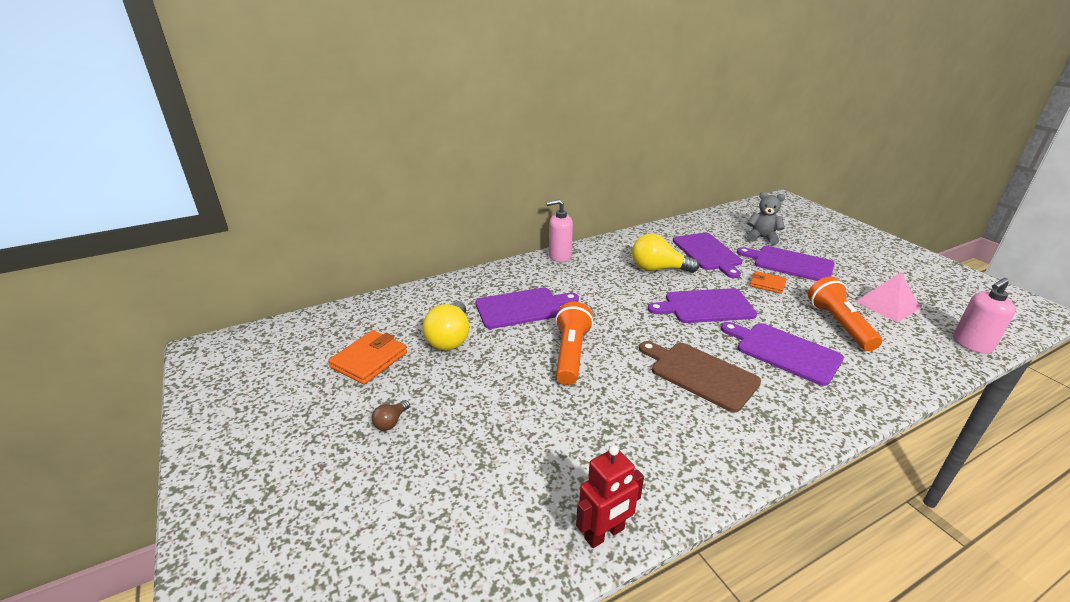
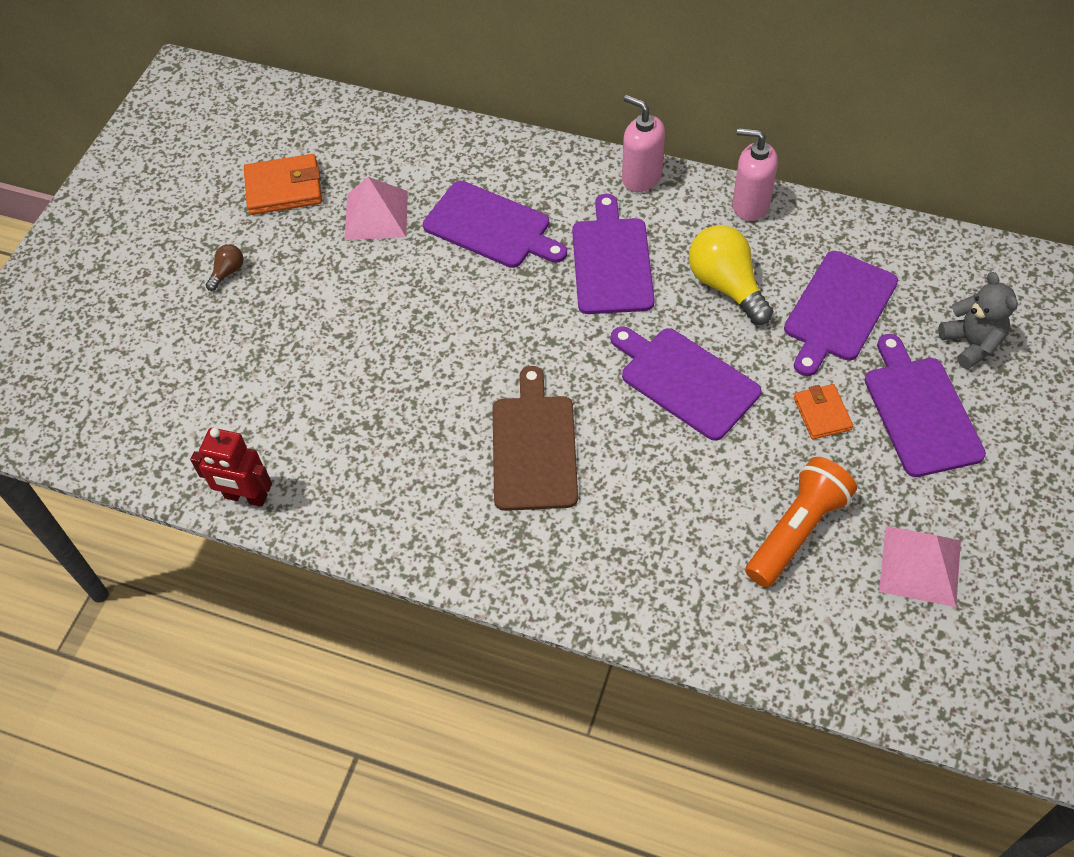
camera: 50 degrees right, 25 degrees up
brown light bulb [372,400,410,431] -> brown light bulb turned 135 degrees clockwise [206,244,243,291]
yellow light bulb [423,301,469,350] -> pink pyramid [344,177,408,240]
orange flashlight [555,302,594,385] -> none
purple cutting board [721,322,844,386] -> purple cutting board moved to [572,194,655,314]
pink soap dispenser [953,278,1016,354] -> pink soap dispenser moved to [732,128,778,221]

